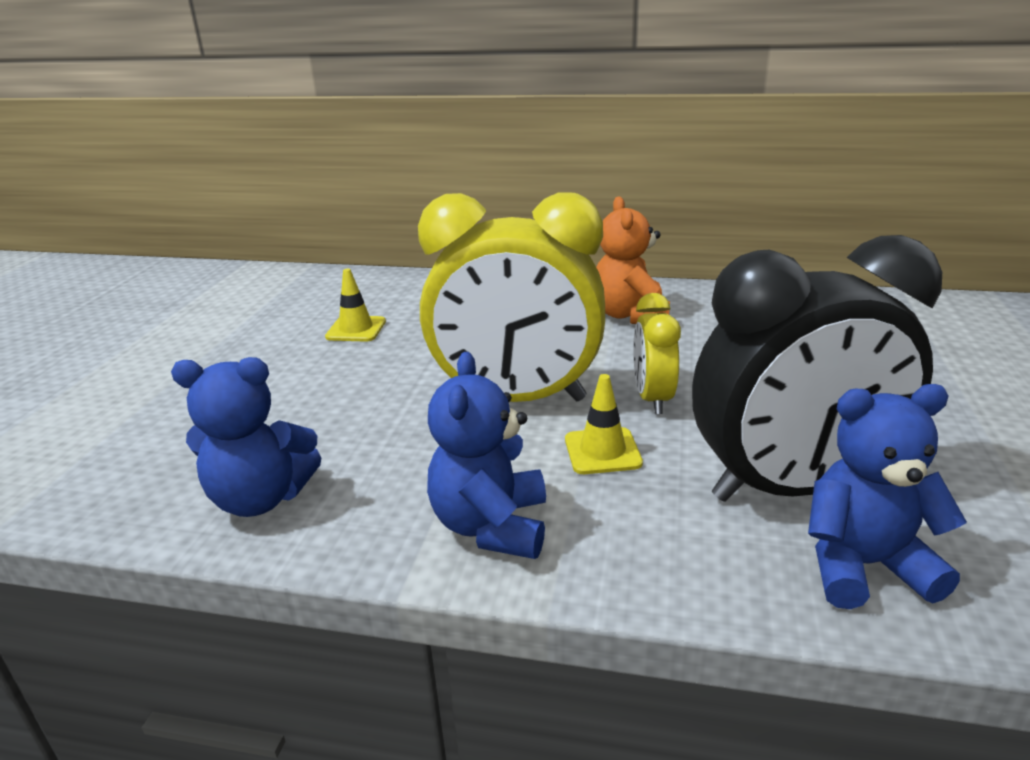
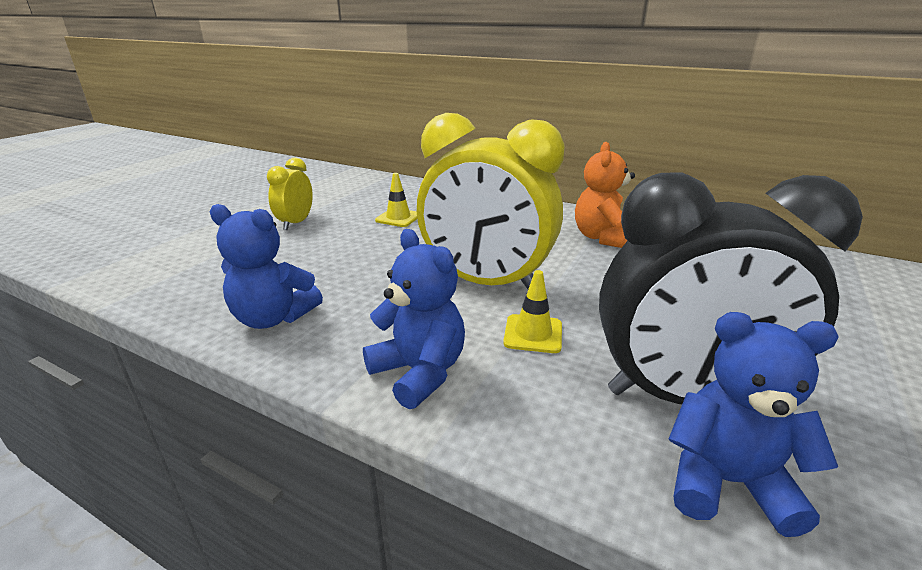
camera: 15 degrees right, 0 degrees up
blue teddy bear [427,352,546,559] -> blue teddy bear turned 120 degrees clockwise [363,229,465,409]
yellow clock [633,293,681,414] -> yellow clock moved to [267,158,313,230]

